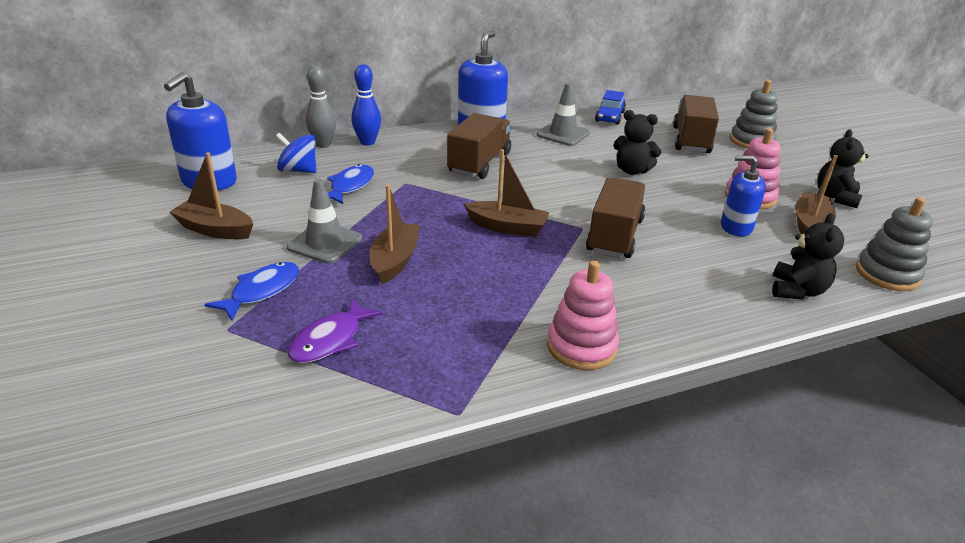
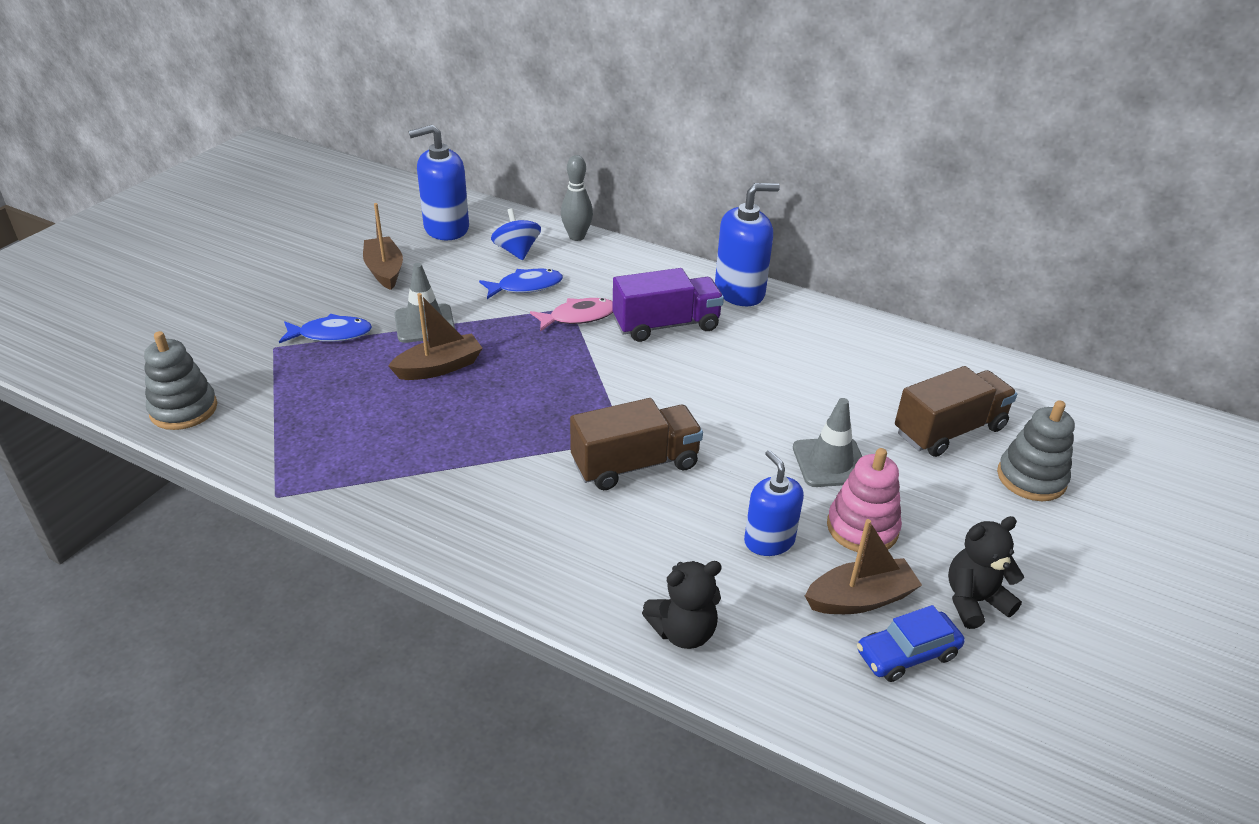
camera: 50 degrees right, 5 degrees up
purple fish [288,298,383,363] -> none
blue bowling pin [351,64,381,146] -> none
brown truck [447,113,512,179] -> purple truck [612,268,724,342]
brown boat [464,149,550,237] -> none
grey traffic cone [537,83,590,146] -> grey traffic cone moved to [793,398,862,487]
pink stacking toy [547,260,619,370] -> none
blue car [595,90,626,125] -> blue car moved to [857,605,965,682]
black teddy bear [613,110,661,175] -> none
grey stacking toy [856,197,933,291] -> grey stacking toy moved to [144,331,217,430]
none -> pink fish [530,298,613,332]

